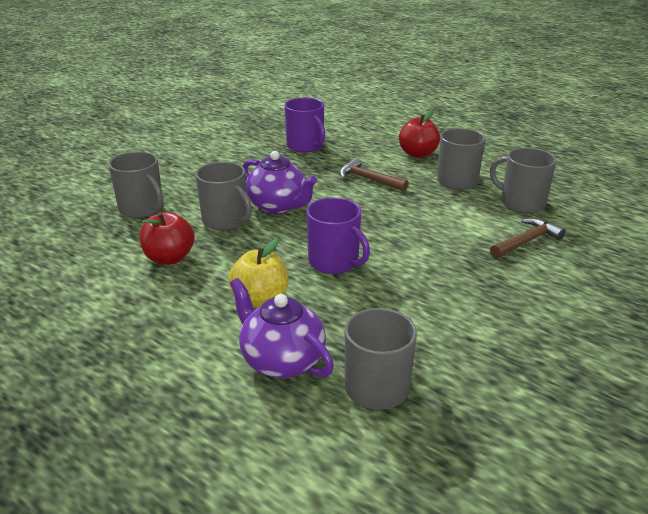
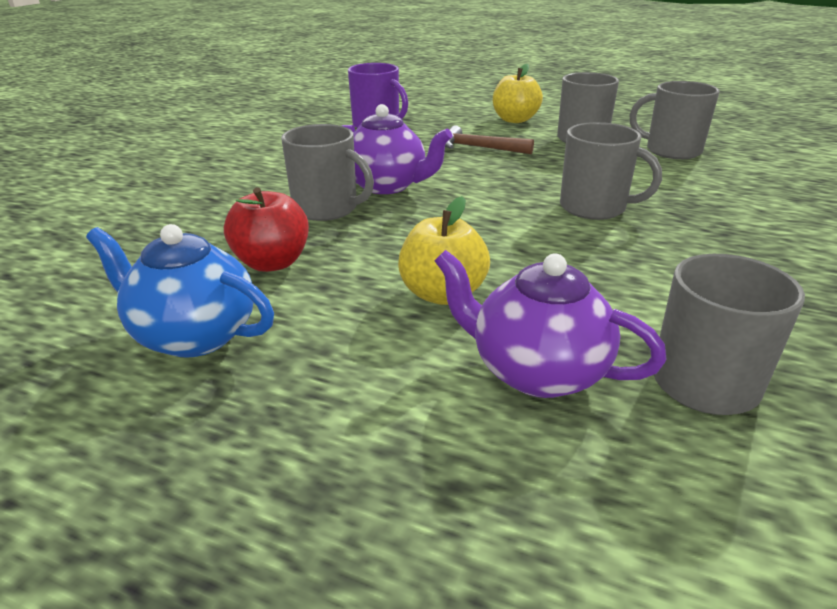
camera: 15 degrees left, 0 degrees up
grey mug [109,151,163,218] -> grey mug moved to [560,122,662,220]
purple mug [306,197,370,274] -> none
red apple [399,110,440,158] -> yellow apple [493,64,543,123]
brown hammer [490,218,566,258] -> none
none -> blue teapot [86,224,274,358]

